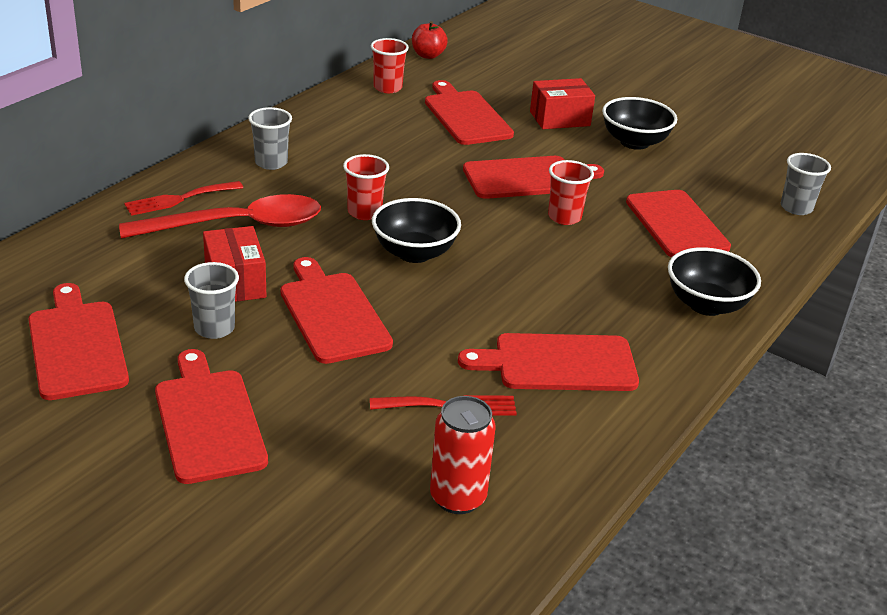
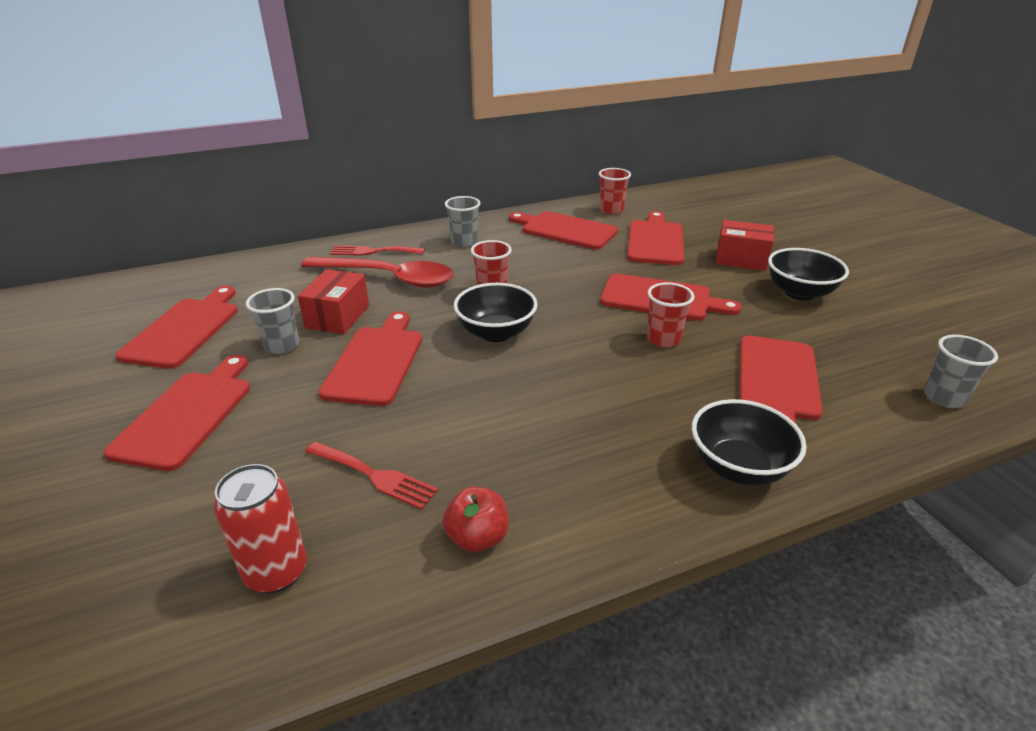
camera: 35 degrees right, 0 degrees up
red apple [412,21,448,59] -> red apple moved to [443,487,509,552]
red cutting board [458,333,639,391] -> red cutting board moved to [509,211,618,250]

